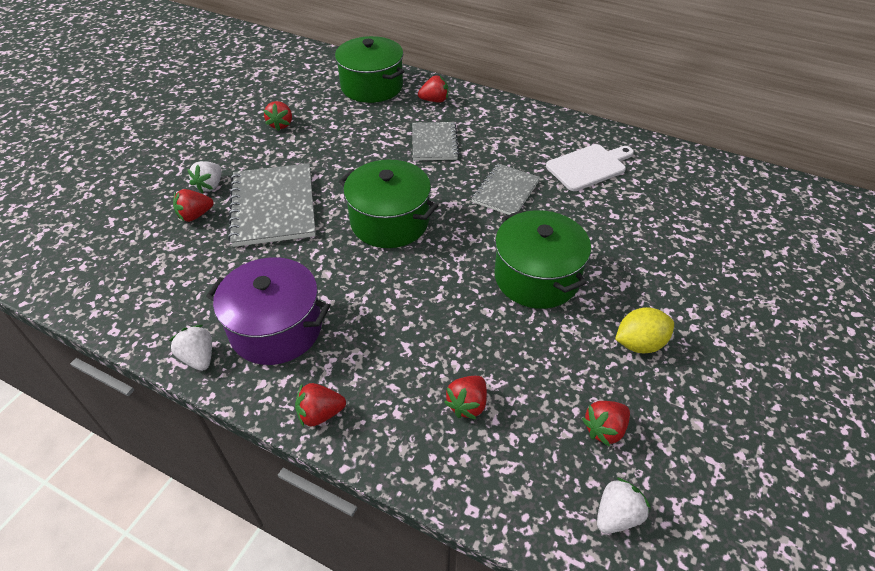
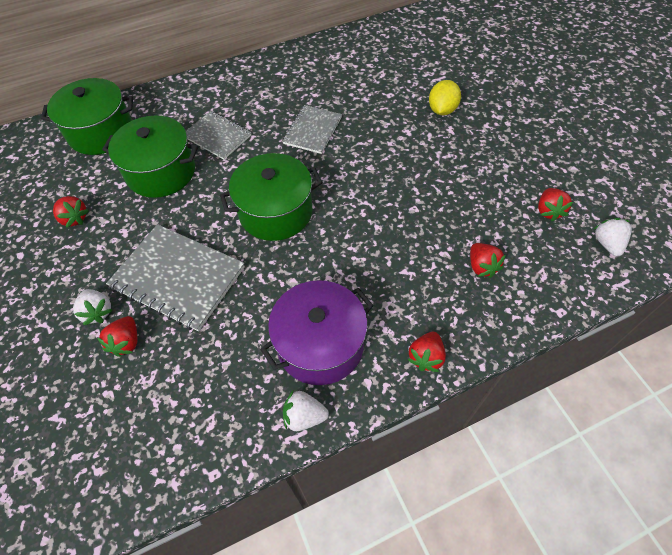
camera: 50 degrees left, 10 degrees up
red strawberry [418,75,448,103] -> none
grey notebook [471,164,540,215] -> grey notebook turned 45 degrees clockwise [282,105,342,154]
green pot [494,210,591,309] -> green pot moved to [102,116,198,198]
white cutting board [546,144,634,191] -> none
yellow lemon [615,307,674,353] -> yellow lemon moved to [429,80,461,115]

